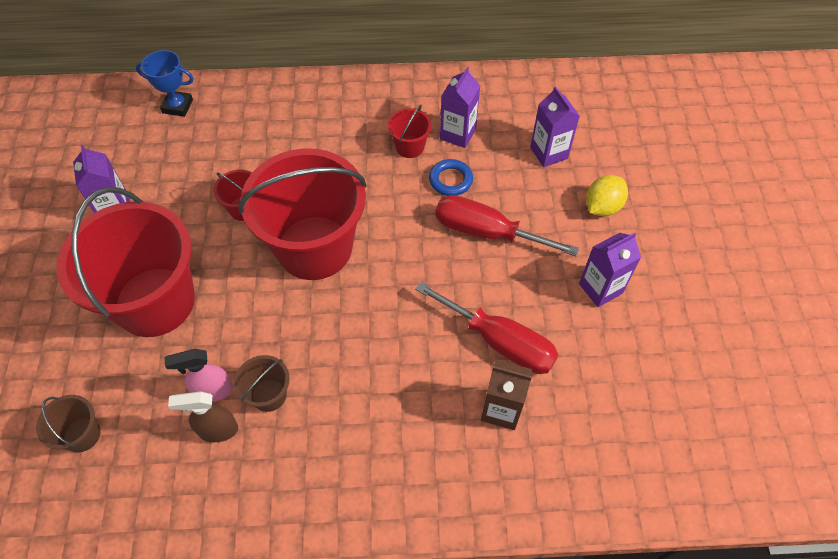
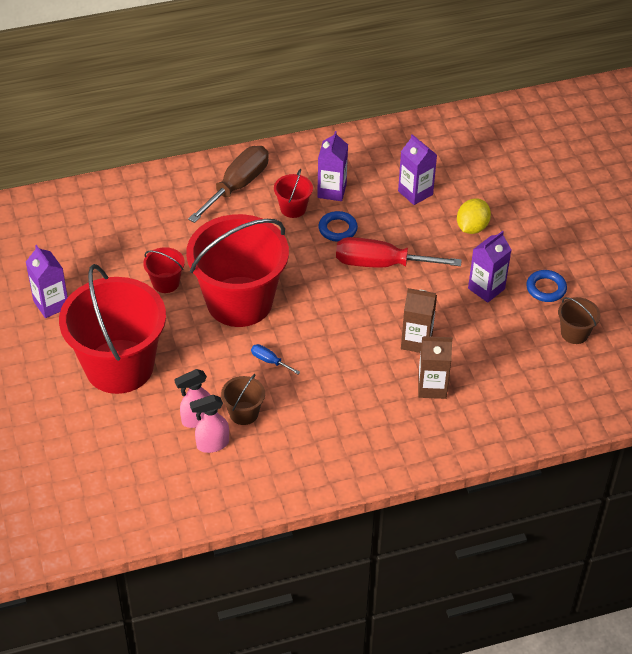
camera: 15 degrees left, 10 degrees down
brown bucket [36,395,101,452] -> brown bucket moved to [558,297,600,344]
blue trophy [136,50,194,117] -> none
brown spray bottle [168,391,238,442] -> pink spray bottle [190,395,229,453]
red screwdriver [415,282,558,374] -> brown carton [401,288,437,353]
none -> brown screwdriver [188,146,268,223]
none -> blue screwdriver [251,344,300,374]
none -> blue ring [526,270,567,302]

